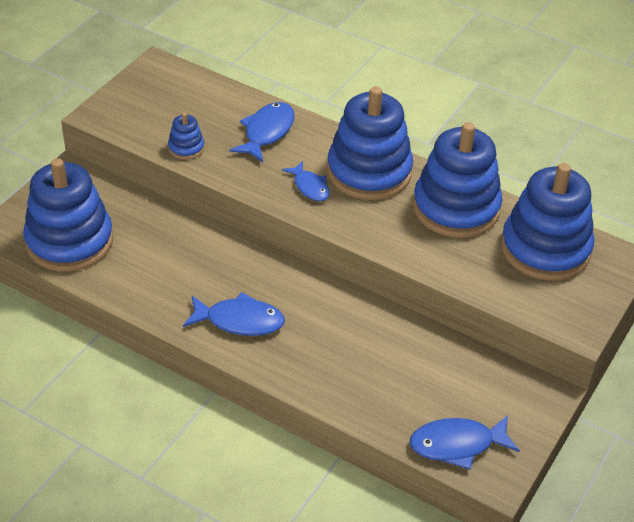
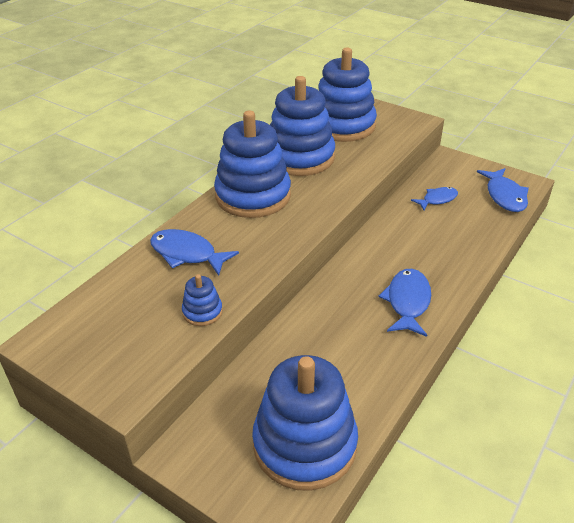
camera: 85 degrees left, 5 degrees down
blue fish [282,161,330,201] -> blue fish moved to [411,187,458,210]

